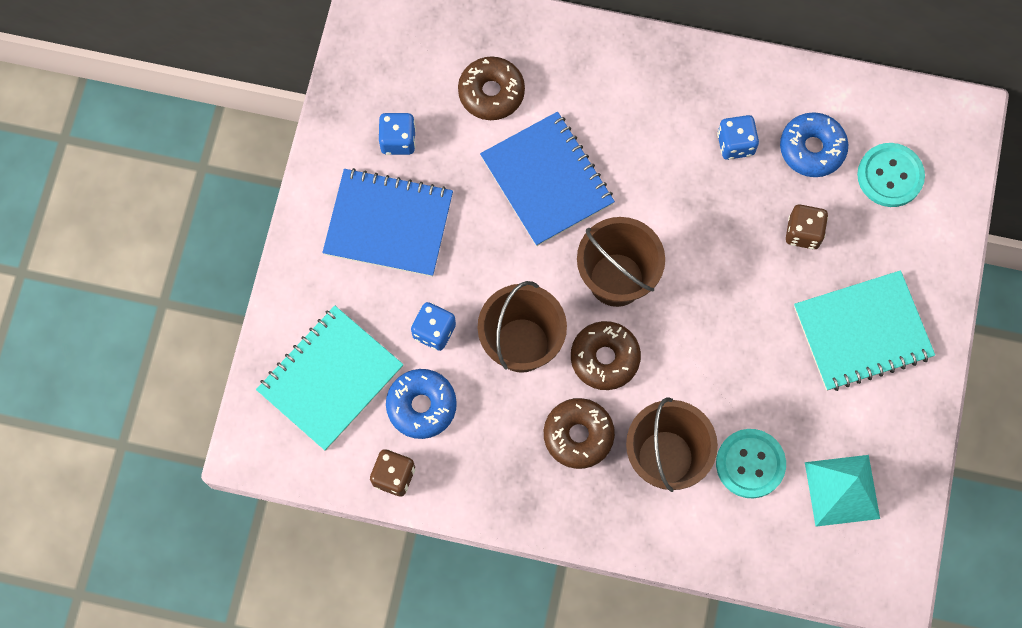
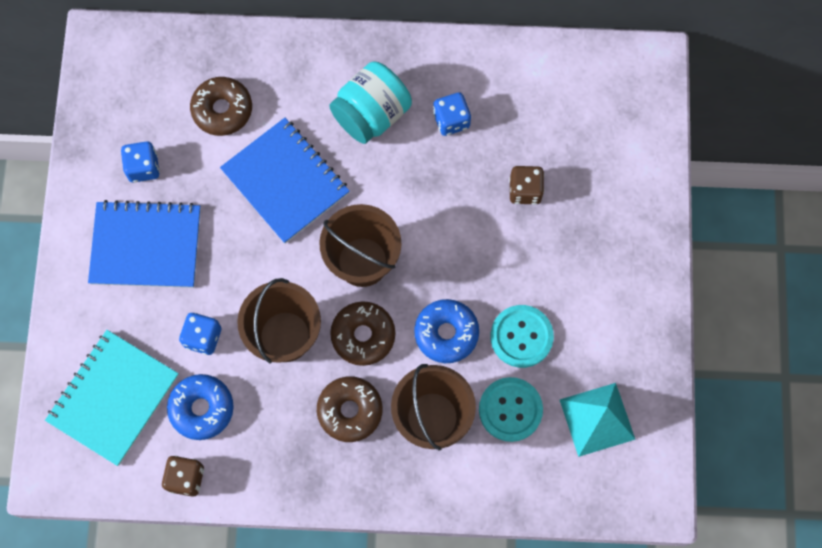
camera: 10 degrees left, 0 degrees up
blue donut [780,112,848,177] -> blue donut moved to [414,299,479,363]
turquoise notebook [794,270,935,391] -> none
turquoise button [857,143,925,207] -> turquoise button moved to [490,305,554,368]
none -> turquoise jar [329,61,412,144]

